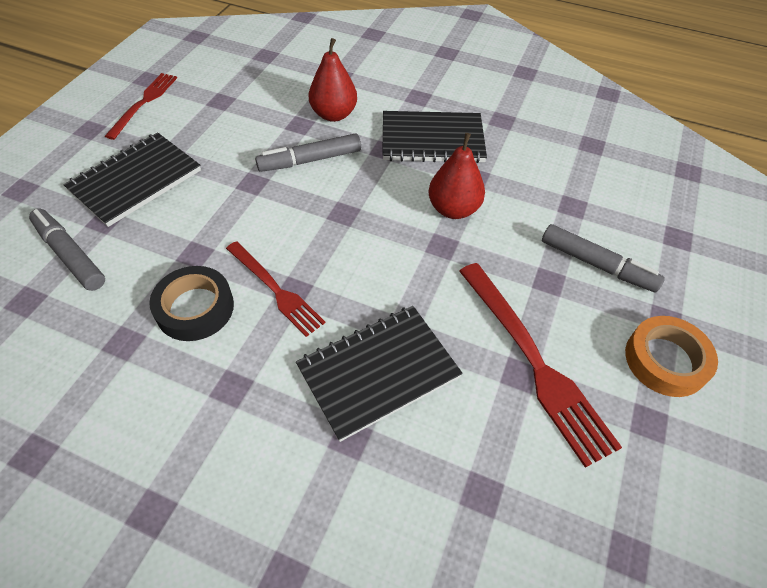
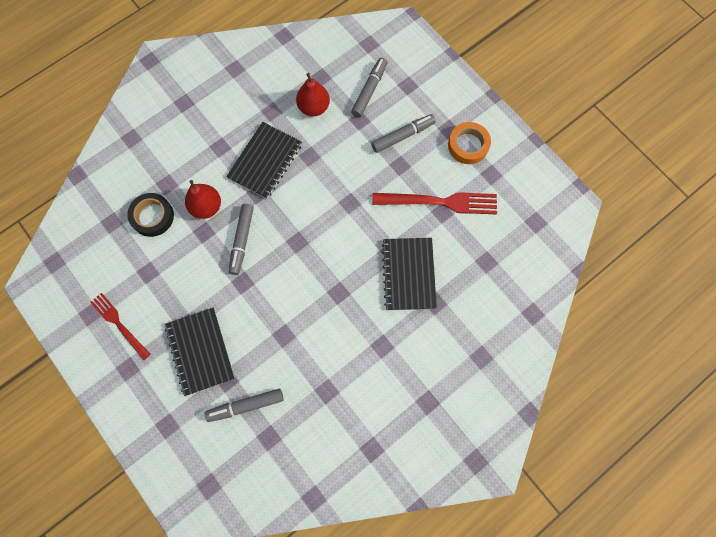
camera: 60 degrees left, 20 degrees up
black tape [149,266,234,341] -> black tape moved to [127,193,174,237]
red fork [226,241,325,337] -> none
red pear [429,133,485,219] -> red pear moved to [296,73,330,116]
none -> grey marker [351,58,387,117]

